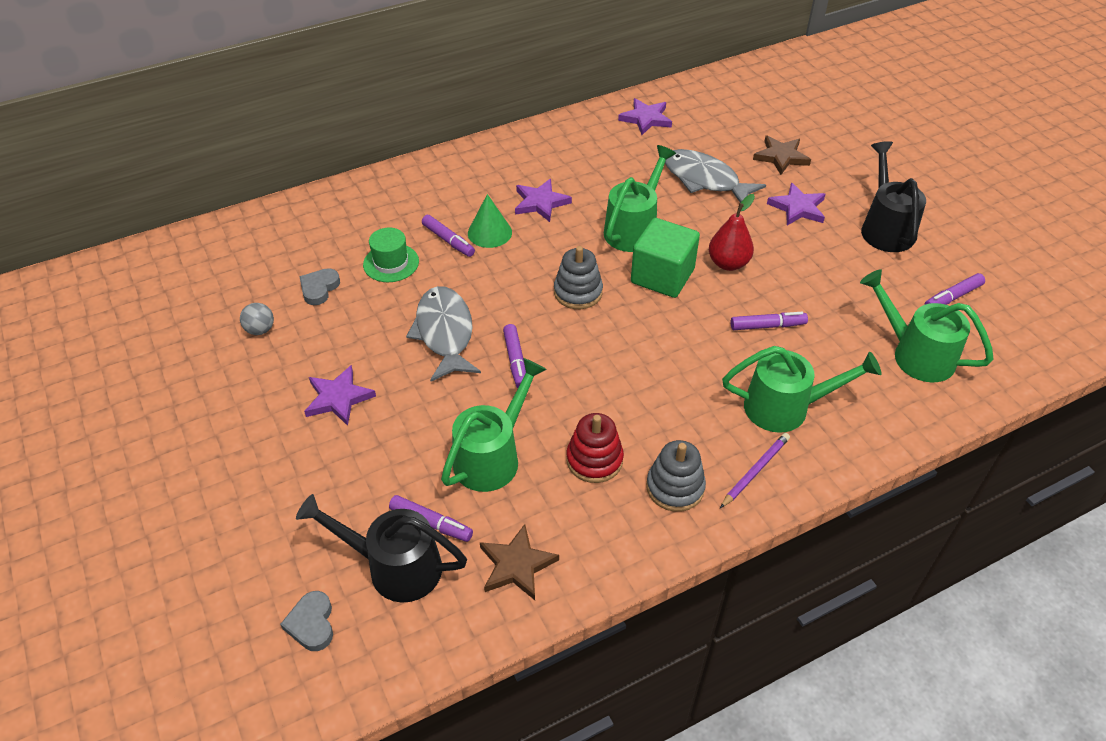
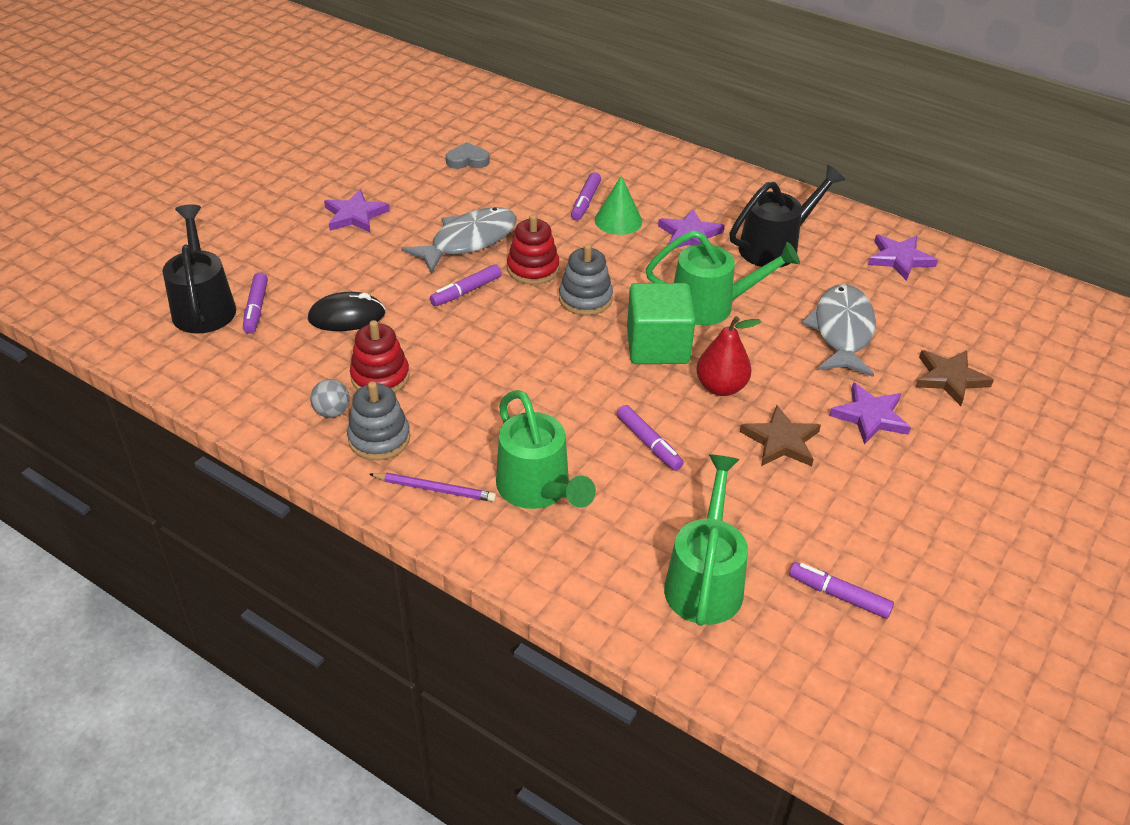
camera: 60 degrees right, 5 degrees down
grey ball [240,303,274,335] -> grey ball moved to [310,379,350,418]
grey heart [280,591,333,651] -> none
green hat [363,228,419,282] -> none
green watering can [441,358,547,492] -> black mouse [308,292,385,331]
brown star [480,524,559,600] -> brown star moved to [740,405,821,466]
black watering can [861,141,926,252] -> black watering can moved to [729,165,845,267]
none -> red stacking toy [507,214,559,285]

